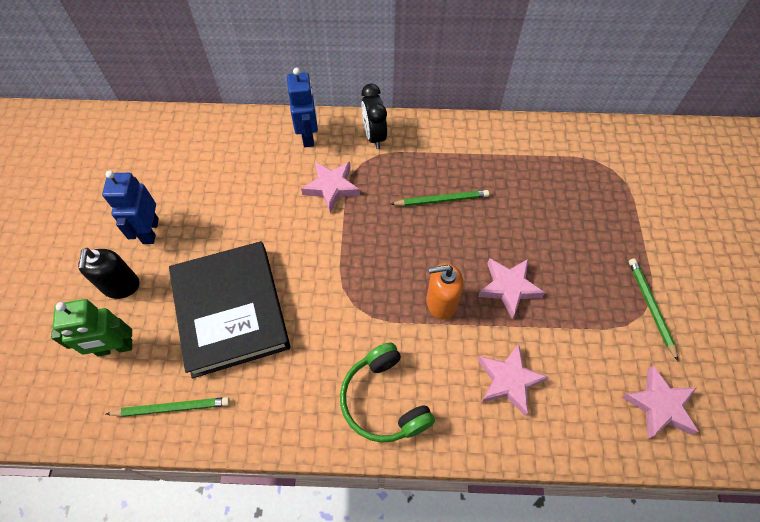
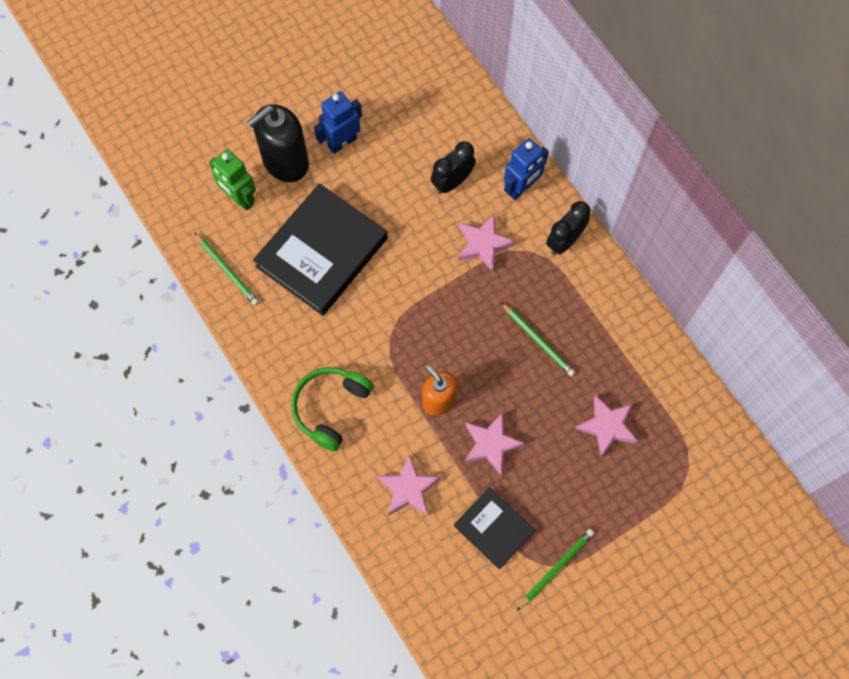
camera: 55 degrees right, 10 degrees up
black soap dispenser [78,248,139,299] -> black soap dispenser [247,105,309,182], size x1.56
pink star [622,366,699,439] -> pink star moved to [575,394,638,457]
none -> black clock [431,141,476,194]
none -> black book [454,487,535,569]

